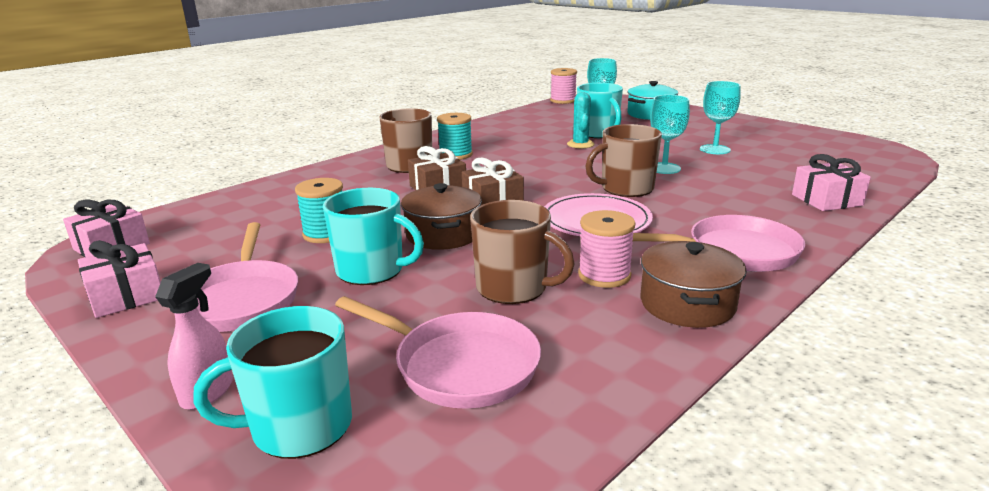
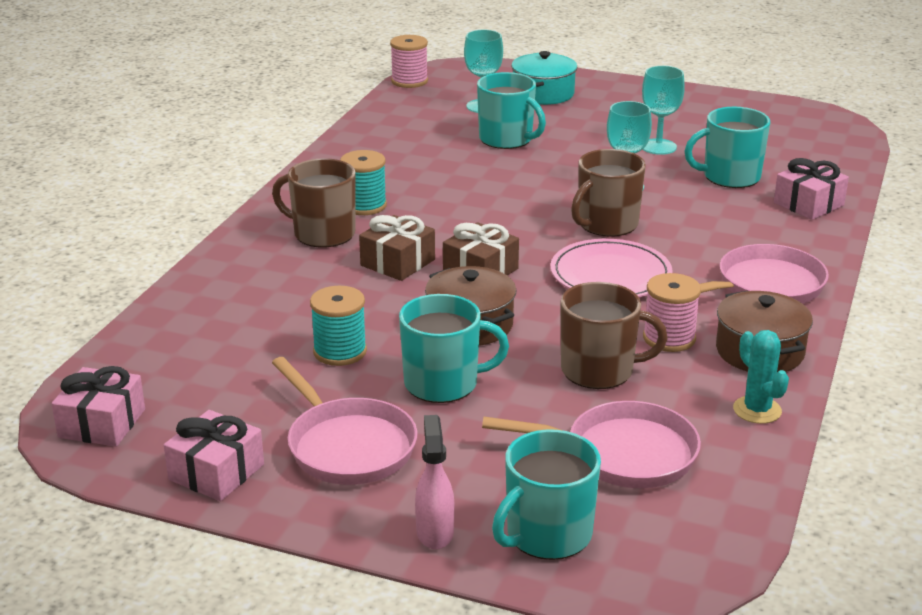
camera: 25 degrees left, 5 degrees up
turquoise cactus [567,92,594,148] -> turquoise cactus moved to [733,330,789,424]
none -> turquoise mug [685,107,770,188]

